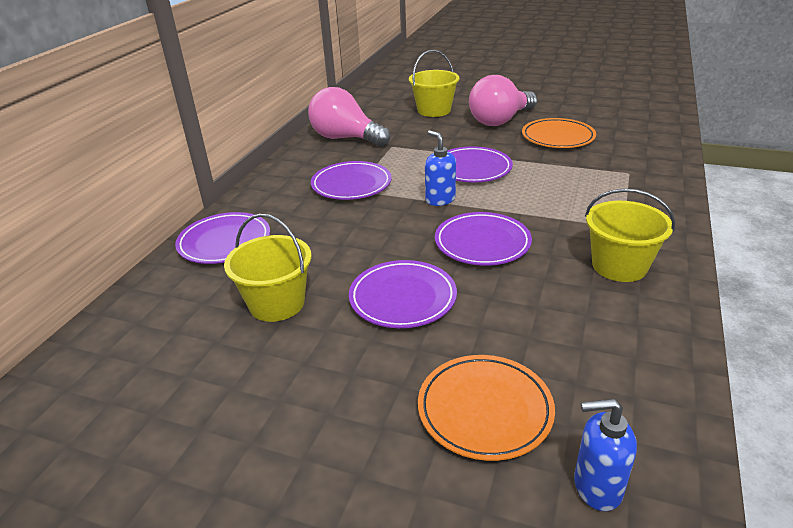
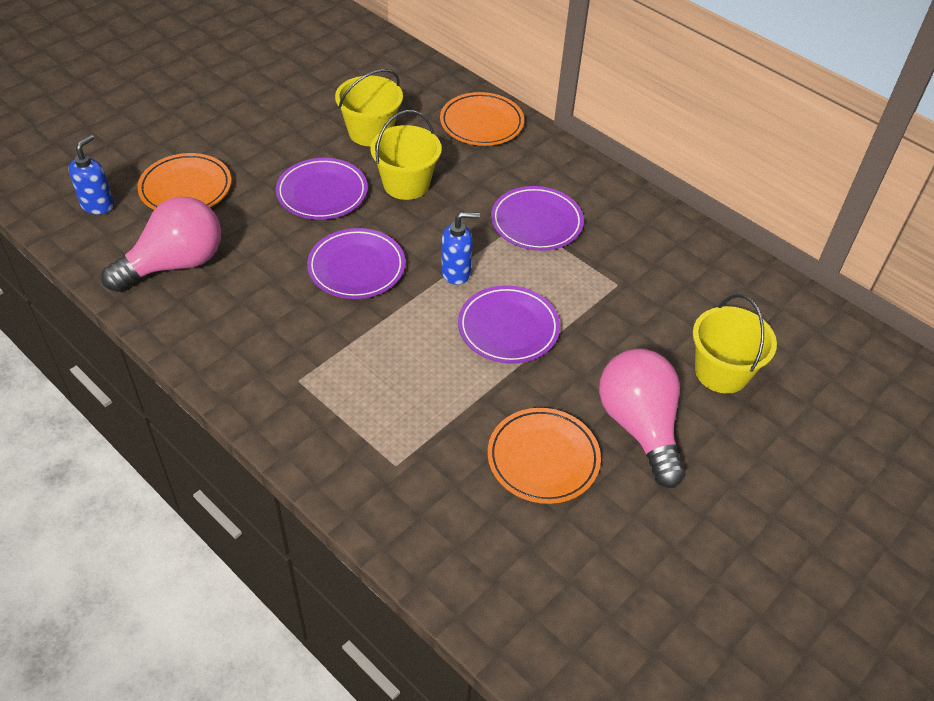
camera: 110 degrees right, 15 degrees up
purple plate [175,212,270,264] -> orange plate [440,92,524,146]
pink light bulb [308,87,391,147] -> pink light bulb moved to [101,197,221,292]
yellow bucket [585,189,675,282] -> yellow bucket moved to [370,110,442,200]

